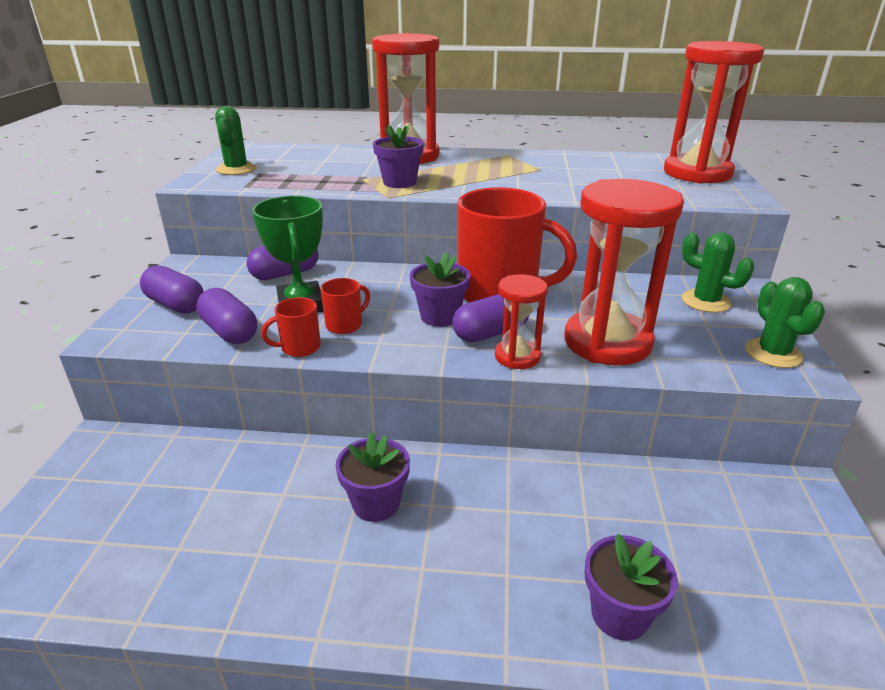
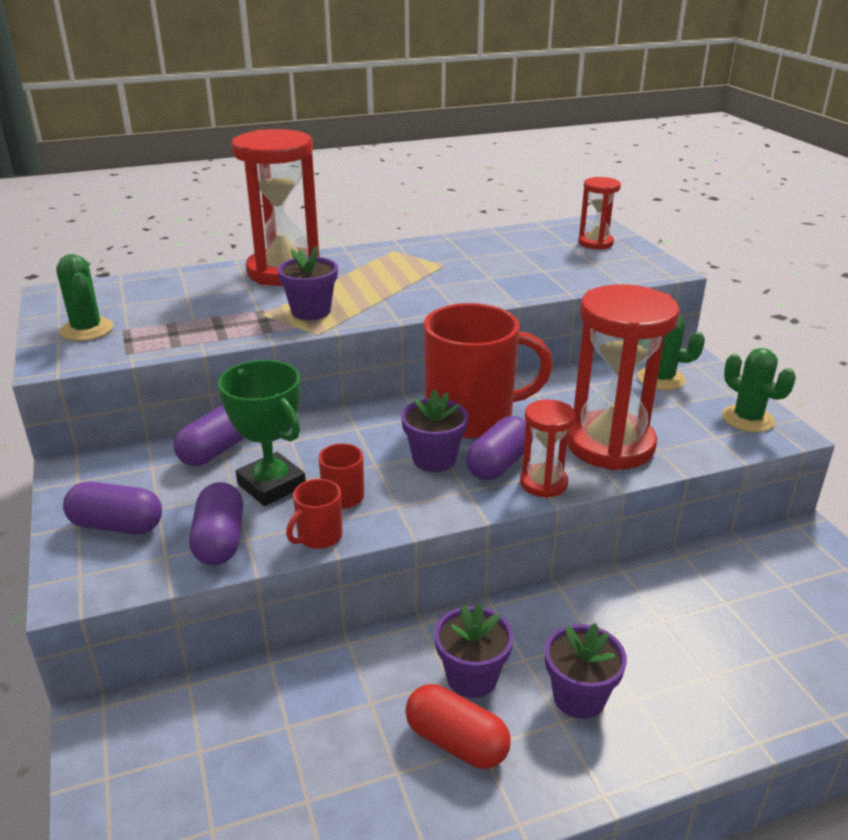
camera: 25 degrees left, 0 degrees up
purple capsule [196,288,257,344] -> purple capsule turned 60 degrees clockwise [189,482,243,565]
purple flower pot [585,534,678,641] -> purple flower pot moved to [545,623,627,719]
red hourglass [664,41,764,183] -> red hourglass [578,177,621,250], size x0.51
none -> red capsule [405,684,511,769]

